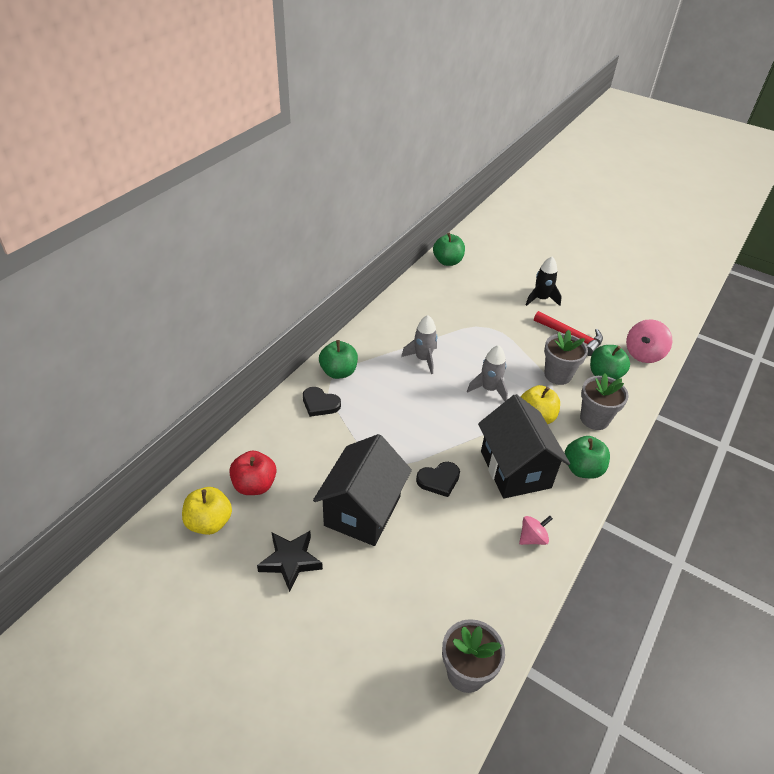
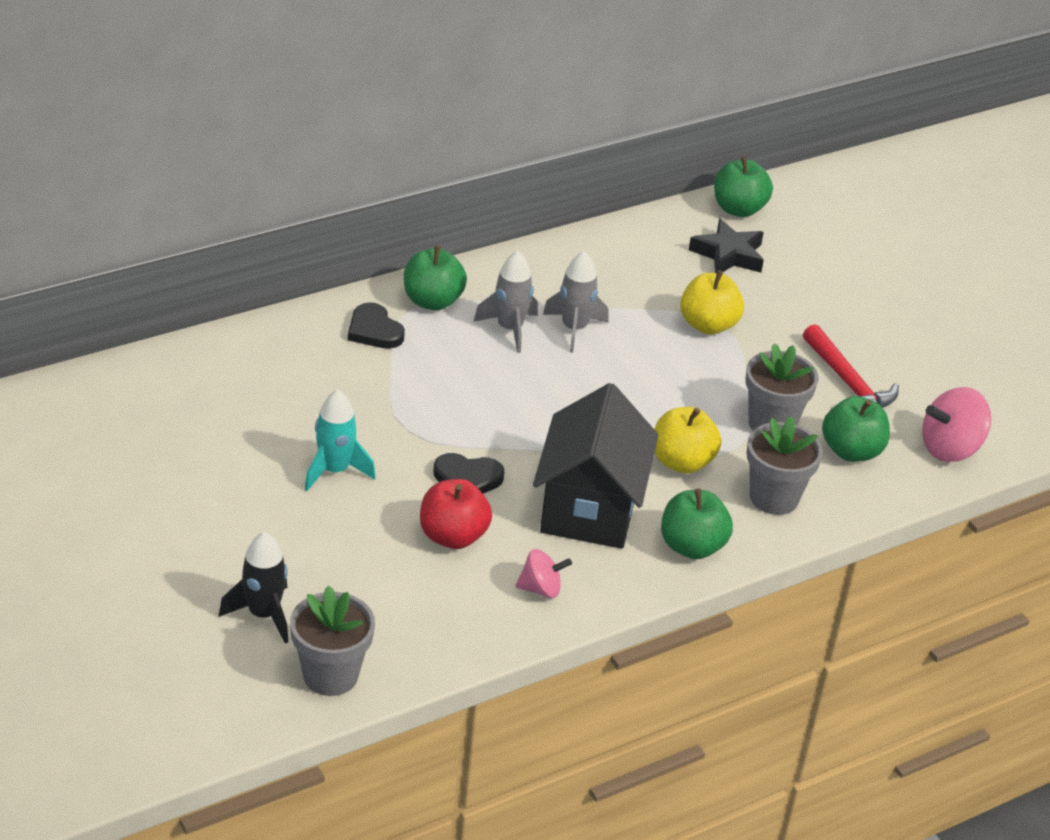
camera: 25 degrees right, 5 degrees down
yellow apple [182,487,232,535] -> yellow apple moved to [680,270,744,335]
red apple [229,450,277,495] -> red apple moved to [420,479,492,549]
black star [257,531,323,592] -> black star moved to [689,219,764,273]
black house [313,434,412,546] -> turquoise rocket [304,389,376,491]
grey rocket [467,345,508,401] -> grey rocket moved to [473,251,538,353]
black rocket [526,257,562,306] -> black rocket moved to [219,532,288,643]

